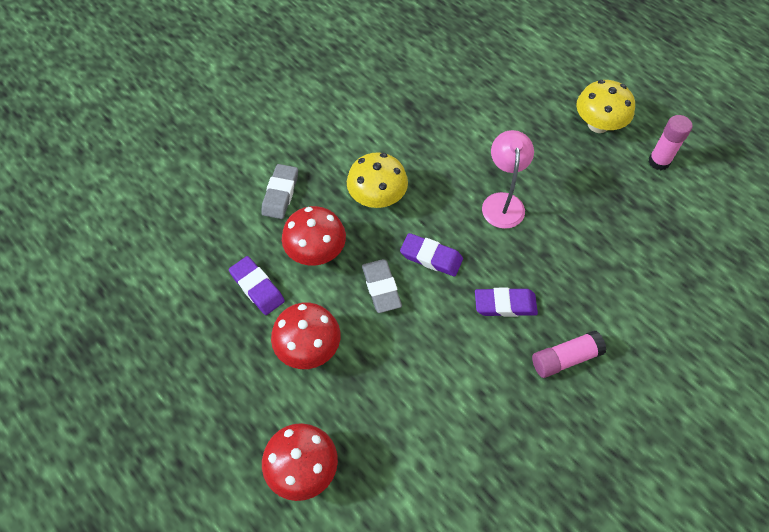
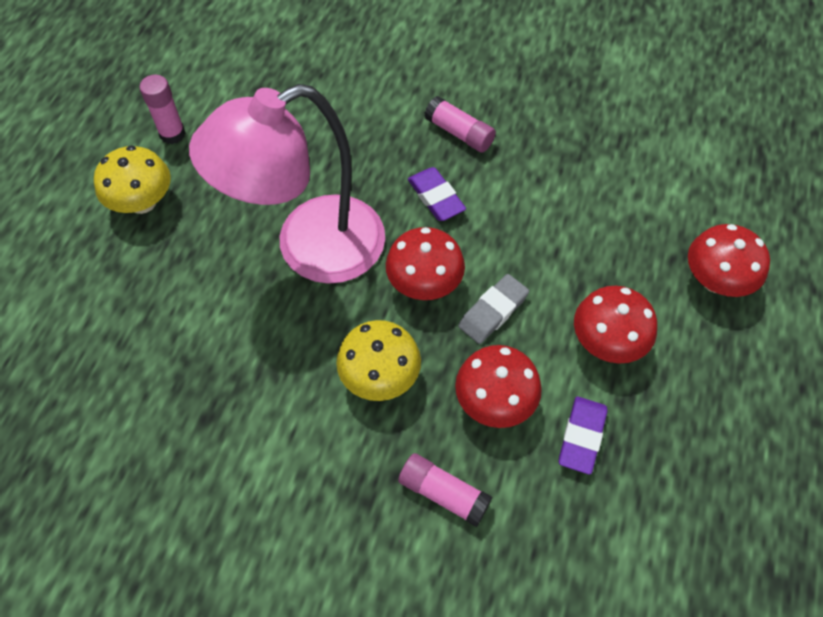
camera: 120 degrees left, 0 degrees up
grey eraser [261,164,298,219] -> pink glue stick [398,453,492,527]
purple eraser [400,233,463,277] -> red mushroom [386,227,465,300]
pink lamp [482,130,534,229] -> pink lamp [189,84,385,284], size x1.99

